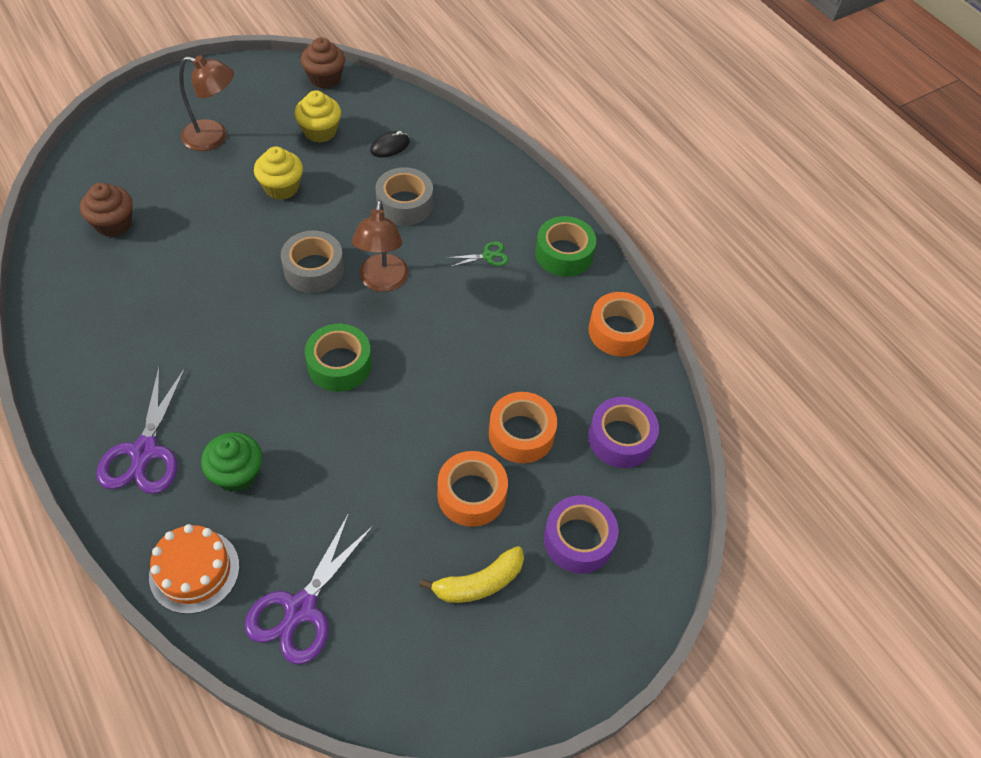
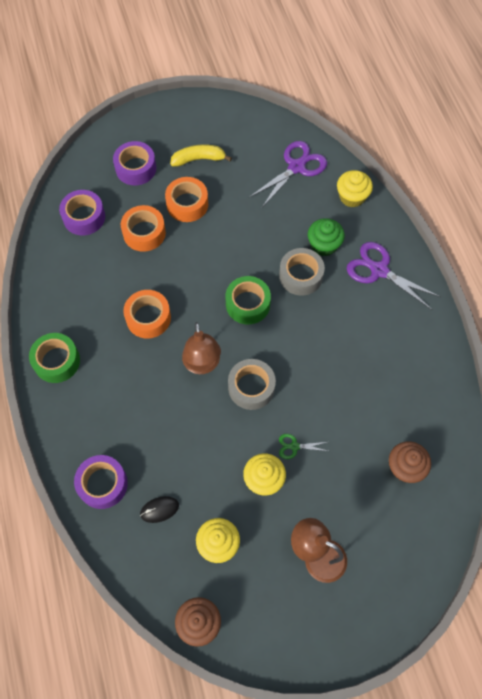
camera: 160 degrees left, 10 degrees up
purple scissors [97,366,186,494] -> purple scissors turned 75 degrees counterclockwise [347,242,441,310]
orange cake [149,524,240,614] -> yellow cupcake [337,170,373,208]
brown lamp [352,200,409,292] -> brown lamp turned 150 degrees clockwise [182,322,221,374]
grey tape [375,167,433,226] -> grey tape moved to [279,248,325,296]
green scissors [446,241,509,267] -> green scissors moved to [279,434,328,459]
orange tape [588,292,654,357] -> orange tape moved to [123,290,171,339]
none -> purple tape [74,455,128,509]

